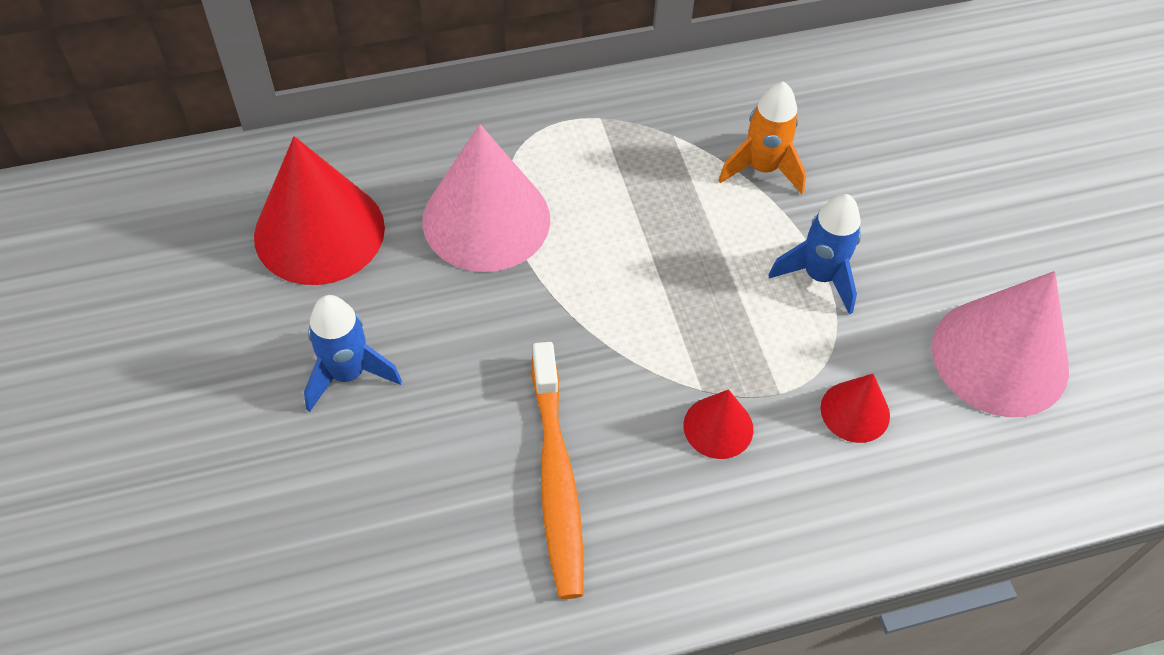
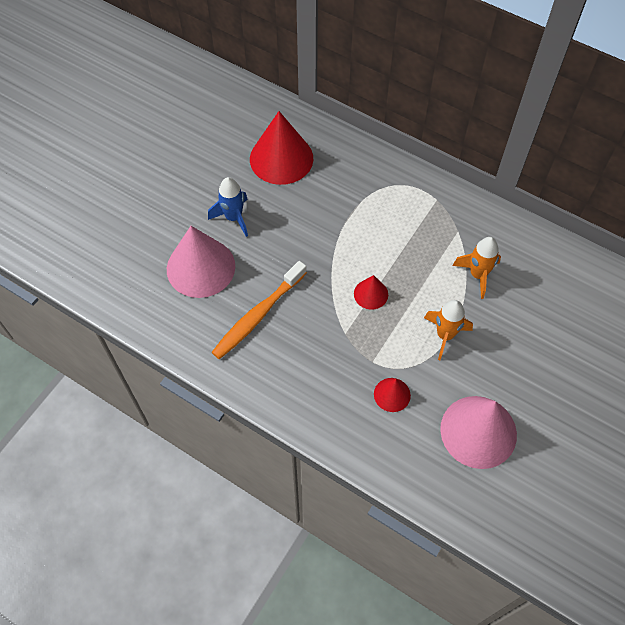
camera: 50 degrees right, 5 degrees up
pink cone [422,124,550,272] -> pink cone moved to [167,226,235,298]
red cone [683,389,754,459] -> red cone moved to [354,275,388,310]
blue rocket [769,194,861,315] -> orange rocket [424,300,473,360]

